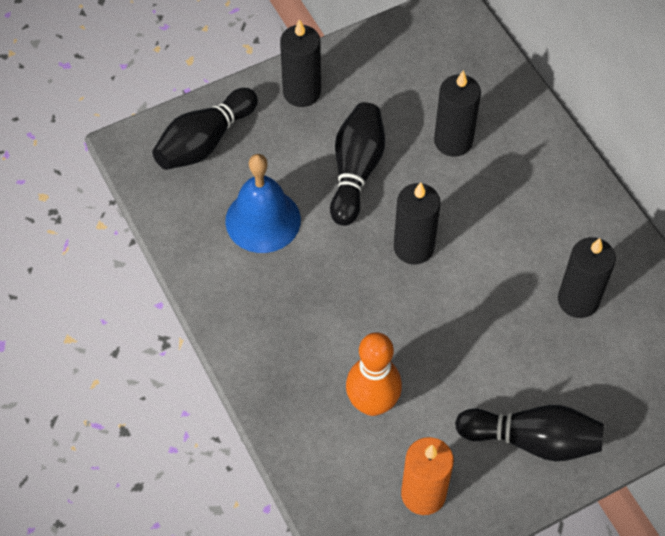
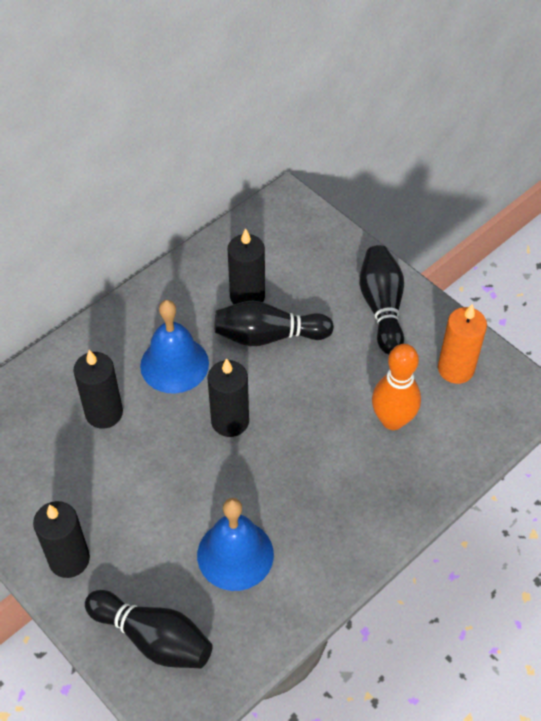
camera: 105 degrees left, 5 degrees down
black bowling pin [330,102,385,226] -> black bowling pin moved to [215,301,334,346]
none -> blue bell [140,300,209,393]

